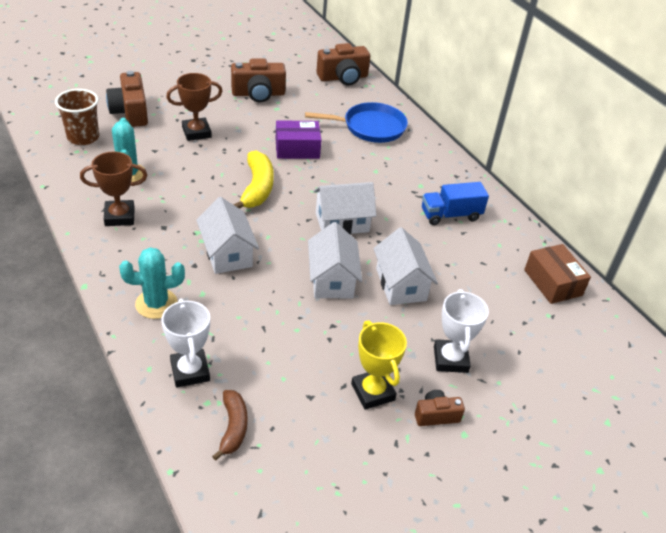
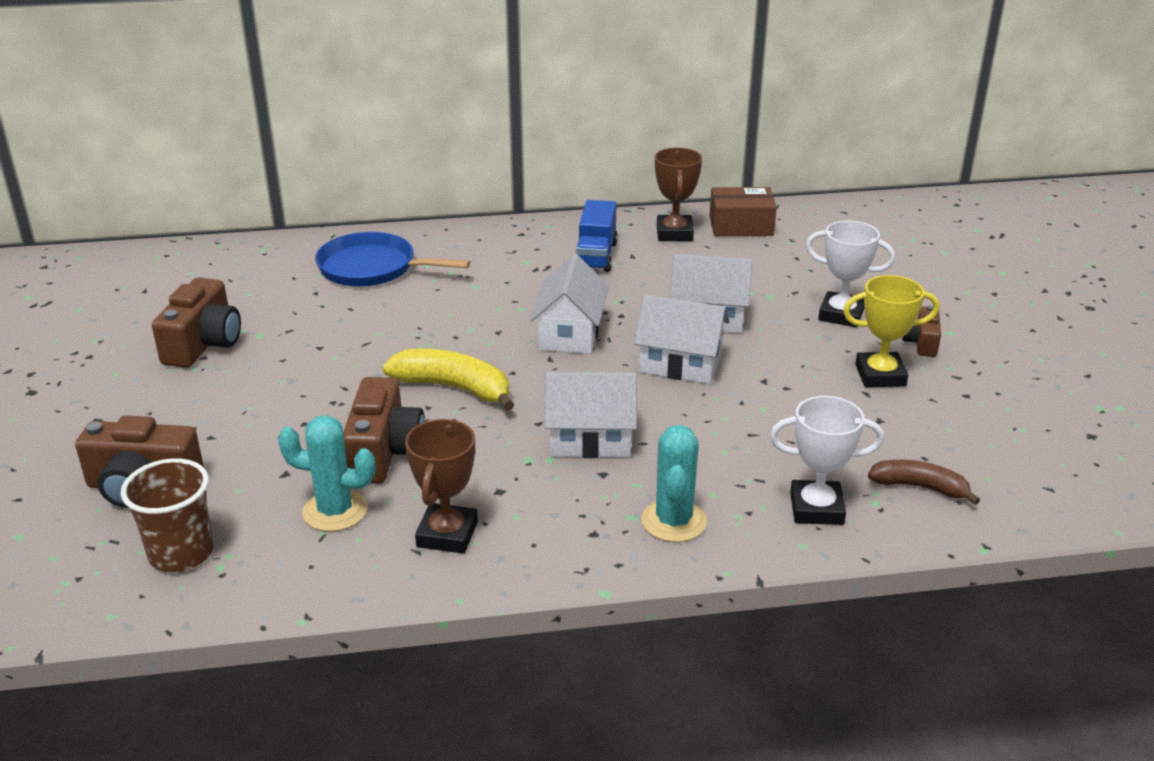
camera: 65 degrees left, 10 degrees down
brown trophy [166,73,223,141] -> brown trophy moved to [655,148,702,241]
purple box [276,120,321,159] -> none
blue pan [305,102,408,143] -> blue pan turned 90 degrees counterclockwise [315,232,470,287]
brown camera [316,43,370,85] -> brown camera moved to [343,377,425,483]

